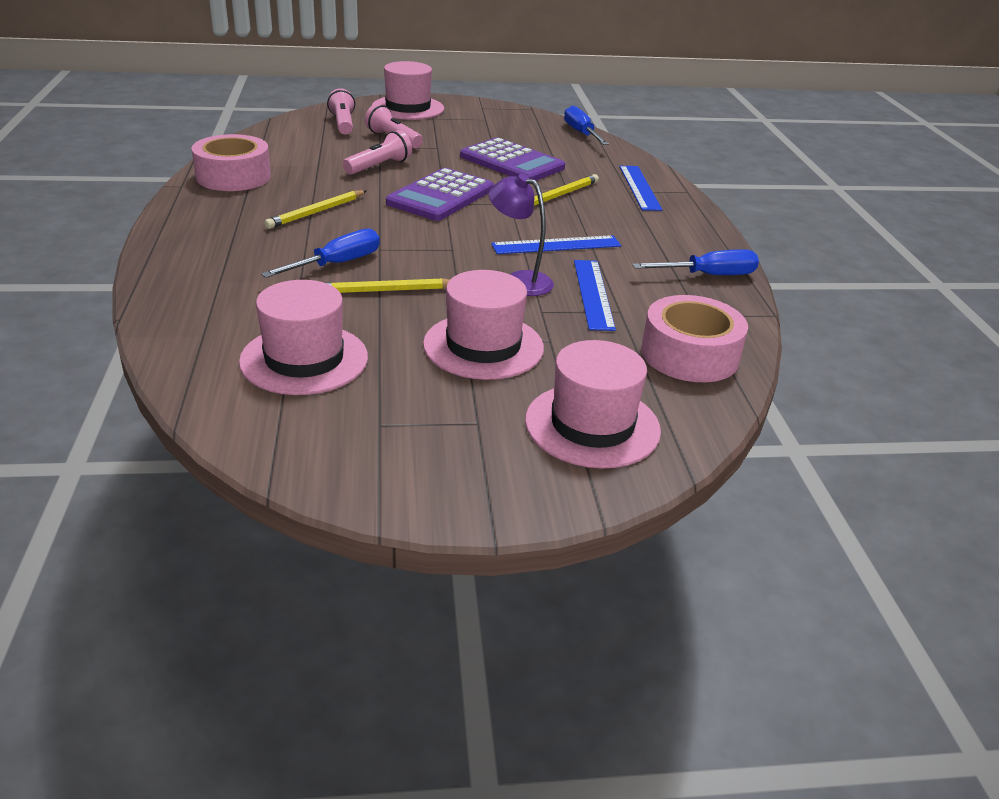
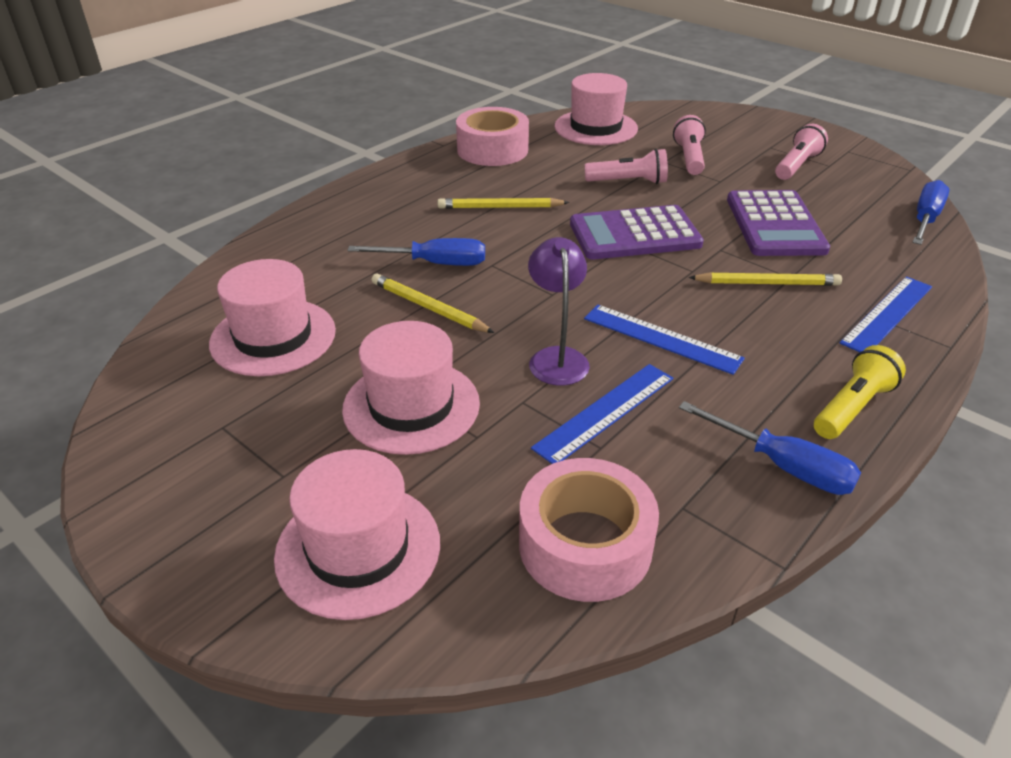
camera: 50 degrees right, 5 degrees up
pink flashlight [327,88,355,135] -> pink flashlight moved to [775,124,828,180]
pink hat [372,61,444,120] -> pink hat moved to [555,73,638,145]
none -> yellow flashlight [814,345,906,439]

